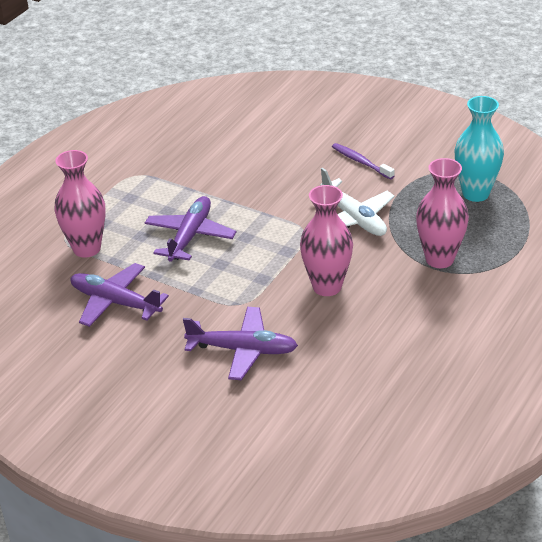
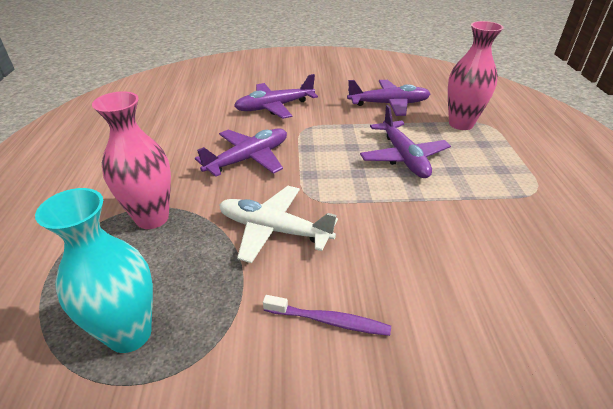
camera: 145 degrees right, 0 degrees up
pink vase [300,185,353,296] -> purple plane [195,128,287,177]

